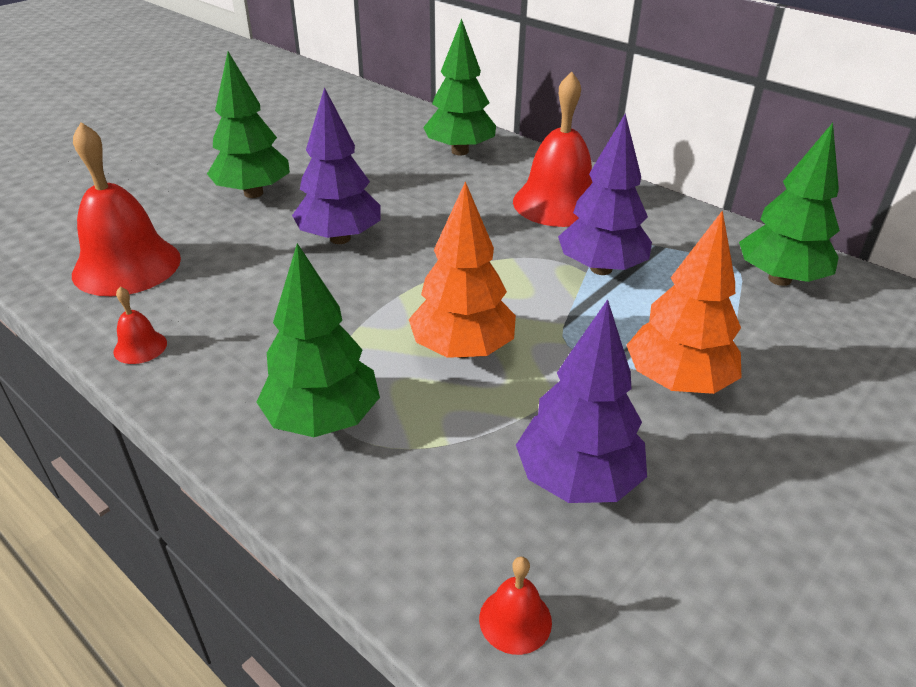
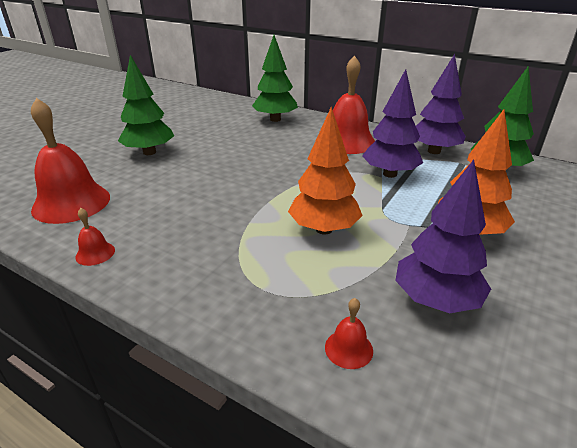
camera: 10 degrees left, 5 degrees down
green tree [257,243,380,437] -> none
purple tree [292,87,381,244] -> purple tree moved to [416,54,466,154]
red bell [479,556,552,655] -> red bell moved to [325,298,373,369]

